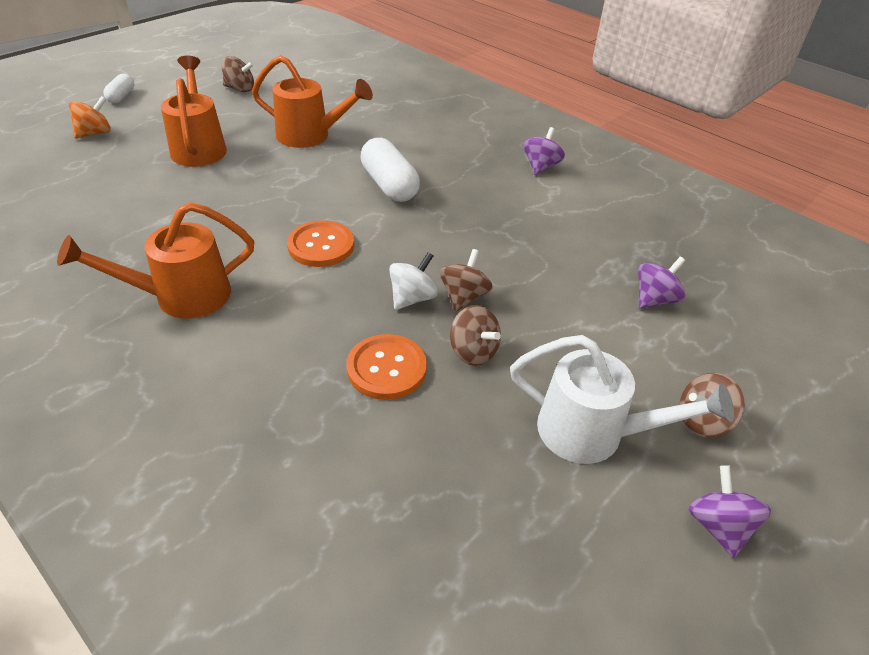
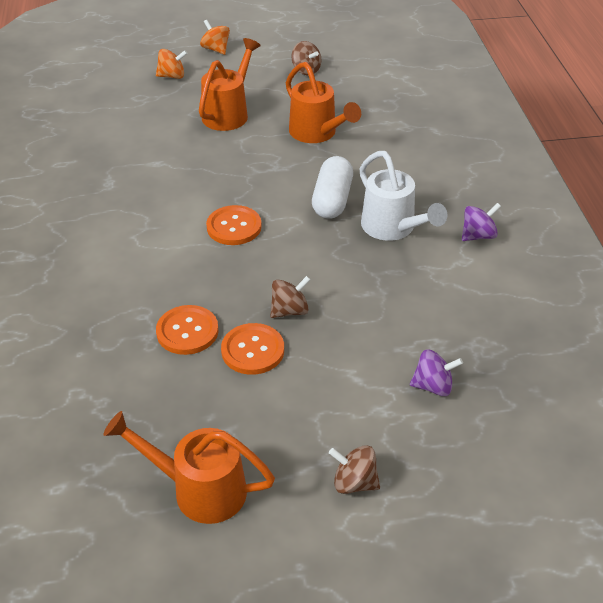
camera: 40 degrees right, 0 degrees up
orange watering can [57,202,254,319] -> orange watering can moved to [103,411,275,524]
white capsule [103,74,134,103] -> orange spinning top [200,20,230,55]
white spinning top [389,252,438,310] -> none
brown spinning top [450,305,501,366] -> orange button [221,323,284,375]
white watering can [510,335,734,464] -> white watering can moved to [360,151,447,241]
purple spinning top [689,465,771,558] -> none

